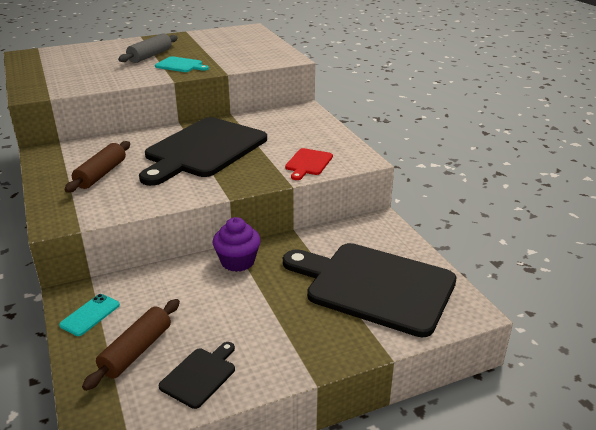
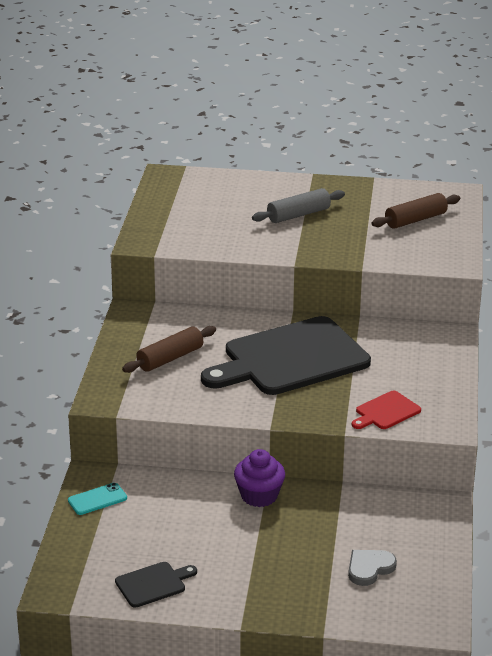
camera: 30 degrees right, 0 degrees up
brown rolling pin [82,299,180,391] -> brown rolling pin moved to [371,193,460,229]
turquoise cutting board [155,56,209,72] -> none
black cutting board [283,243,457,337] -> grey heart [348,550,397,586]

